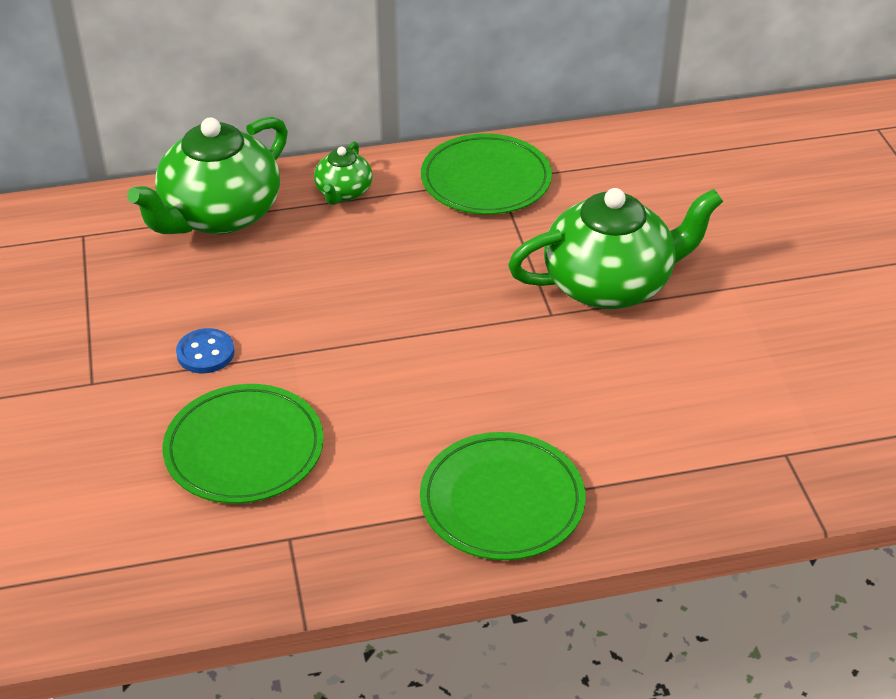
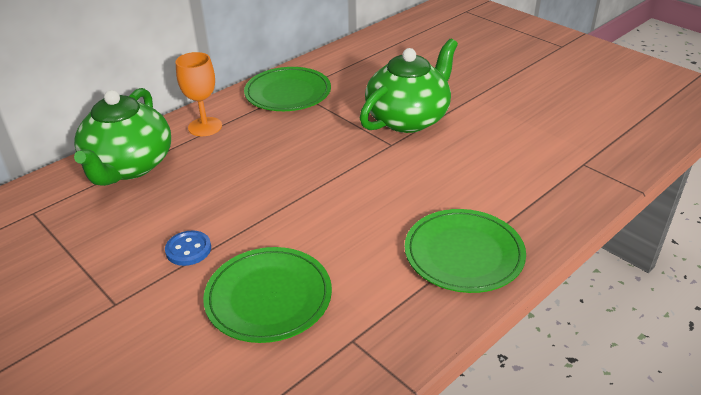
camera: 30 degrees left, 5 degrees down
green teapot [314,141,373,205] -> orange goblet [175,52,222,136]

